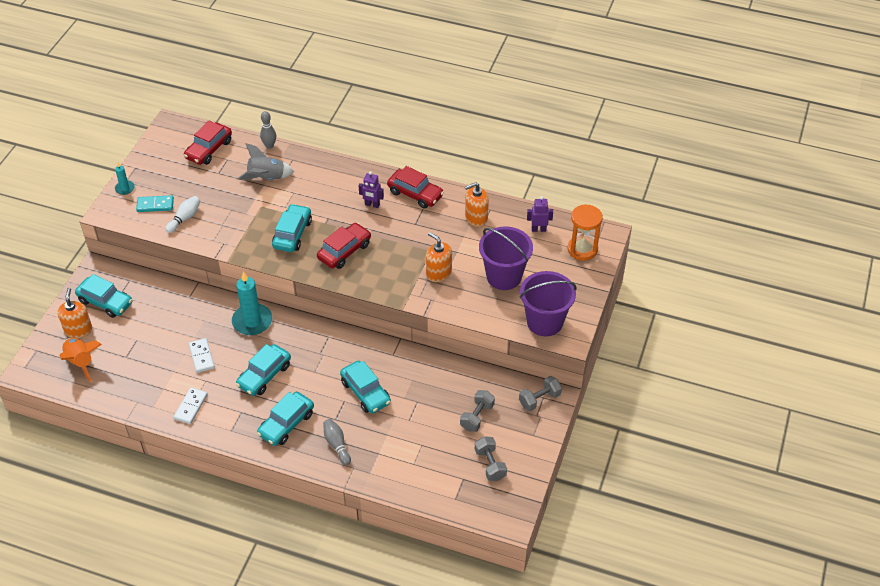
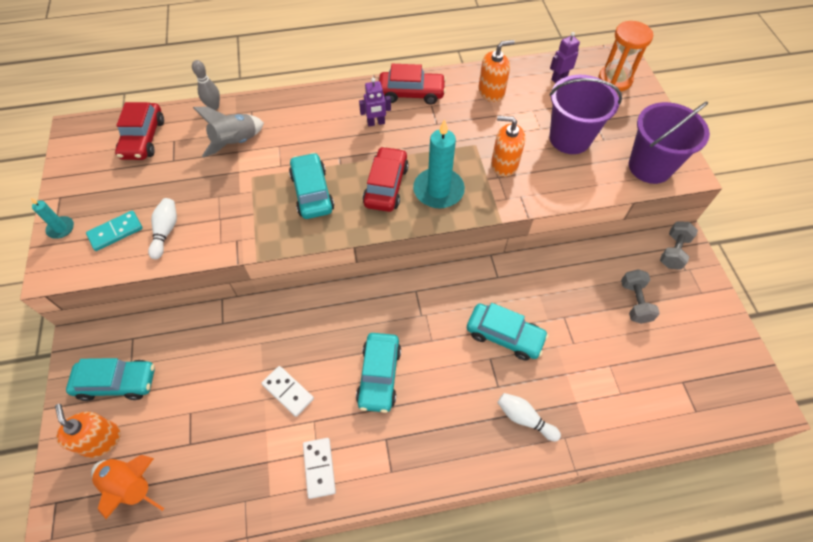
camera: 30 degrees left, 10 degrees up
turquoise candle [232,272,272,335] -> turquoise candle moved to [413,119,465,208]
turquoise car [257,392,314,446] -> none
grey bowling pin [323,419,351,465] -> white bowling pin [497,393,561,442]
orange soap dispenser [465,182,489,227] -> orange soap dispenser turned 150 degrees counterclockwise [478,40,515,102]
grey dumbbell [475,436,507,481] -> none

